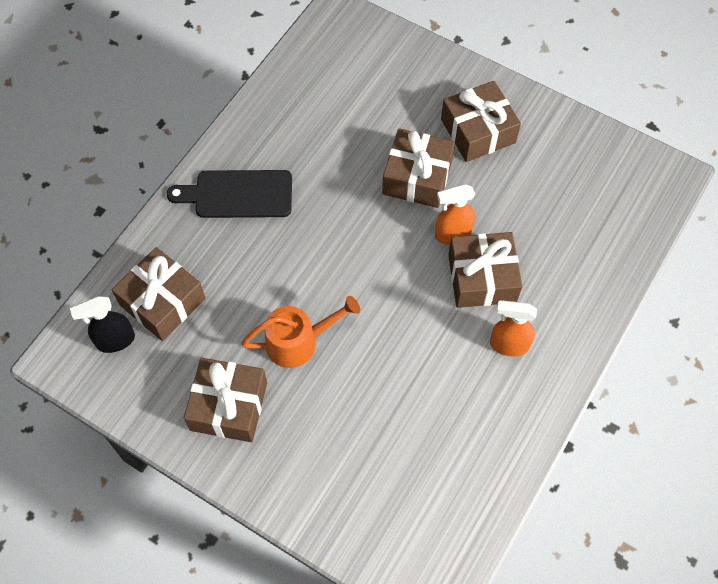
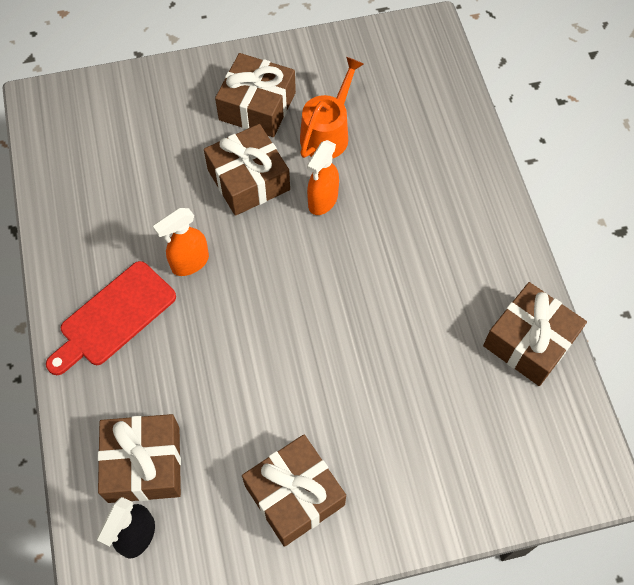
camera: 45 degrees left, 0 degrees up
black cutting board [167,170,292,218] -> red cutting board [46,261,176,375]
orange watering can [241,296,360,368] -> orange watering can moved to [300,57,364,159]
brown gift [448,232,522,308] -> brown gift moved to [483,282,587,386]
orange spray bottle [490,300,537,357] -> orange spray bottle moved to [153,208,209,276]

